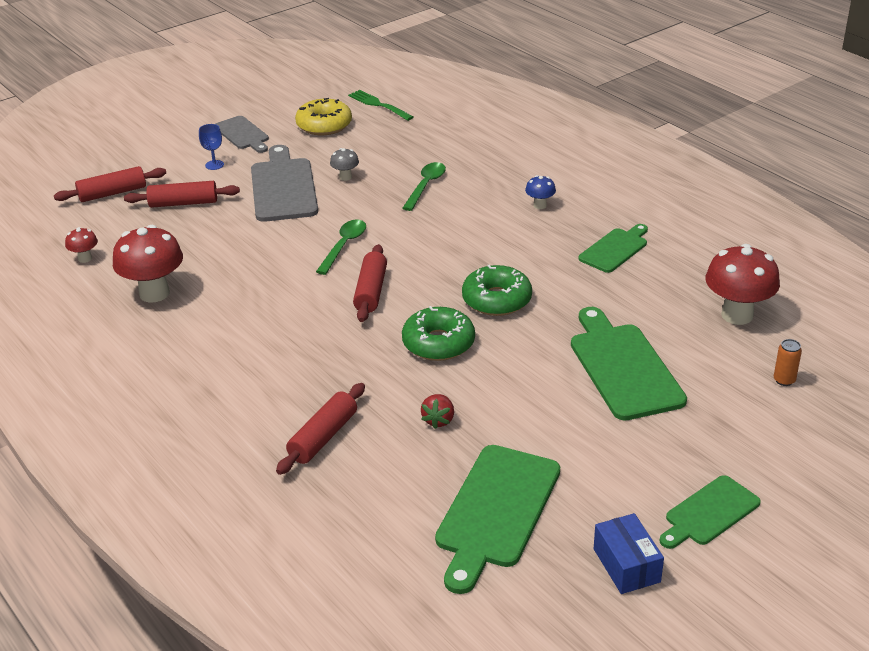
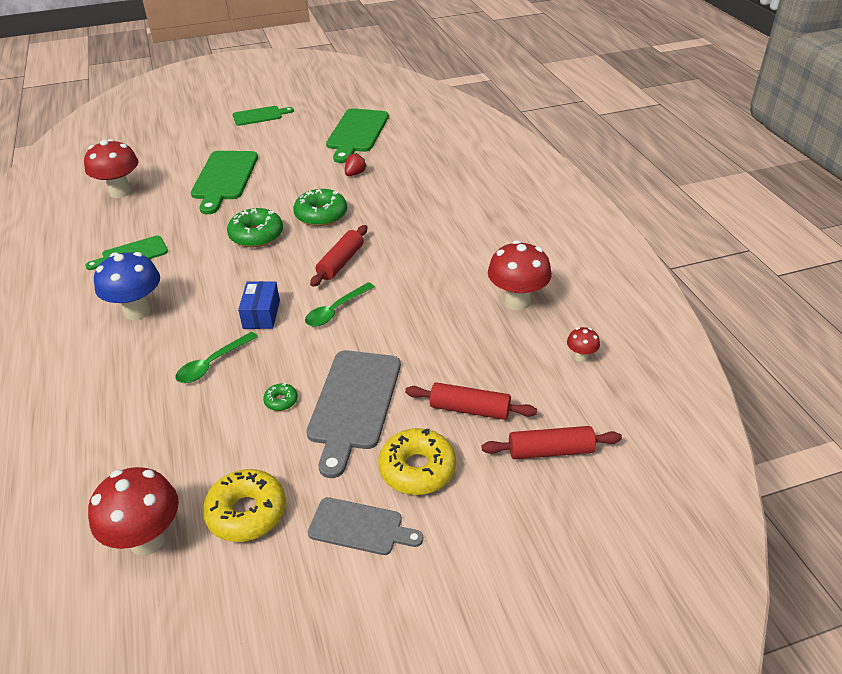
camera: 160 degrees left, 5 degrees up
blue goblet [199,124,224,170] -> yellow donut [378,428,456,495]
grey cutting board [215,116,269,153] -> grey cutting board turned 120 degrees clockwise [308,497,423,555]
red rolling pin [276,383,365,475] -> none
grey mushroom [330,148,359,181] -> green donut [263,383,298,411]
green fork [348,90,413,121] -> red mushroom [88,467,179,556]
green cutting board [435,445,560,594] -> green cutting board turned 150 degrees clockwise [326,108,389,163]
blue mushroom [525,175,556,209] -> blue mushroom [94,252,160,320], size x2.08
blue box [594,513,664,594] -> blue box moved to [238,281,280,329]
orange can [774,339,802,386] -> none

